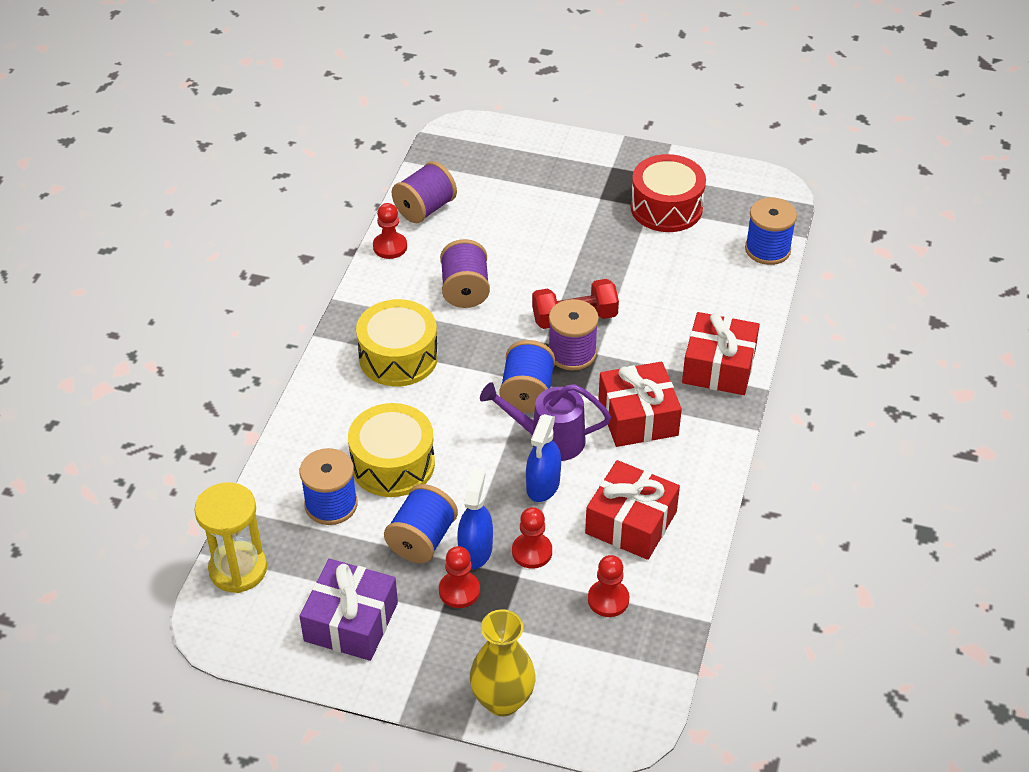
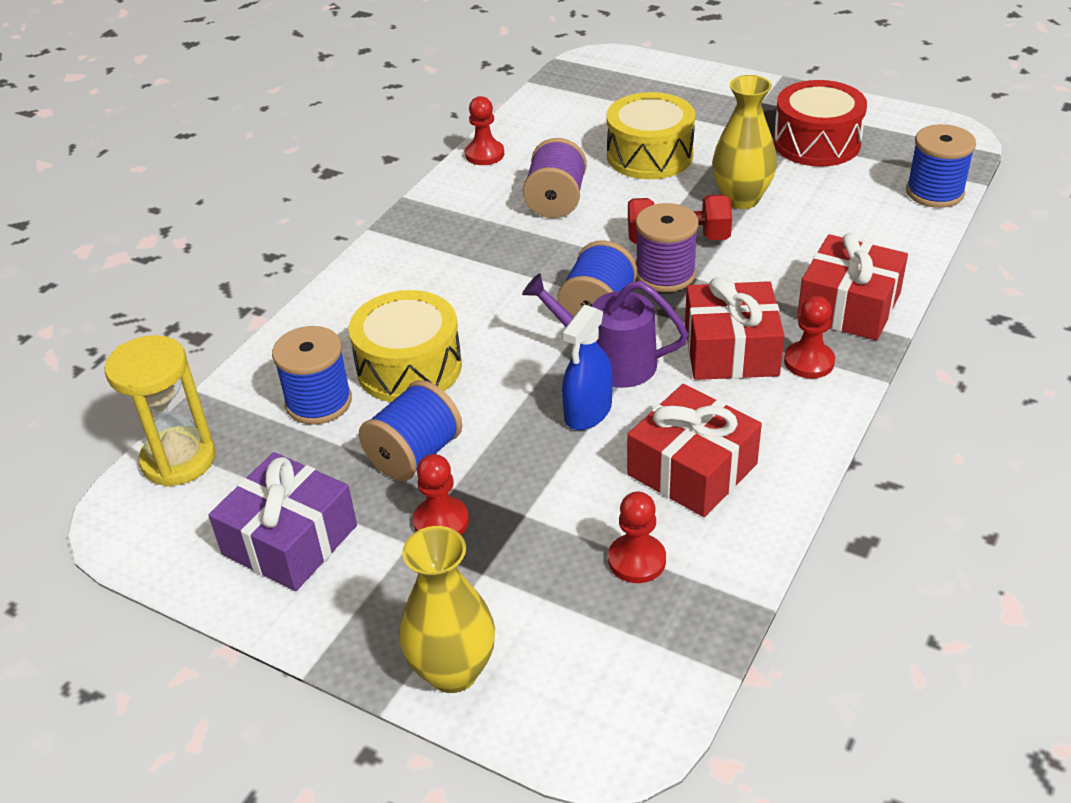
camera: 15 degrees right, 5 degrees down
yellow drum [356,299,438,386] -> yellow drum moved to [607,92,695,179]
purple spool [392,161,457,223] -> none
blue spray bottle [457,468,493,569] -> none
red pawn [512,507,552,569] -> red pawn moved to [784,296,835,379]
none -> yellow vase [712,75,777,209]

